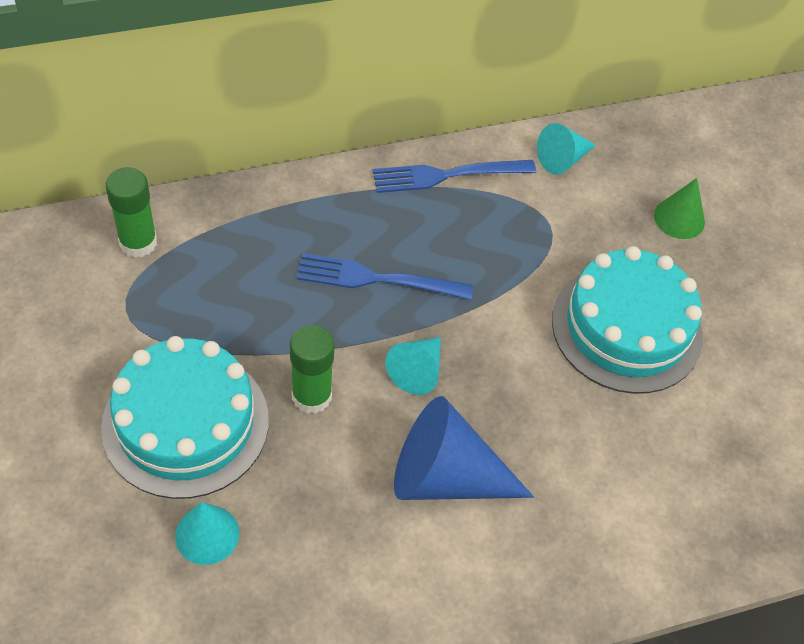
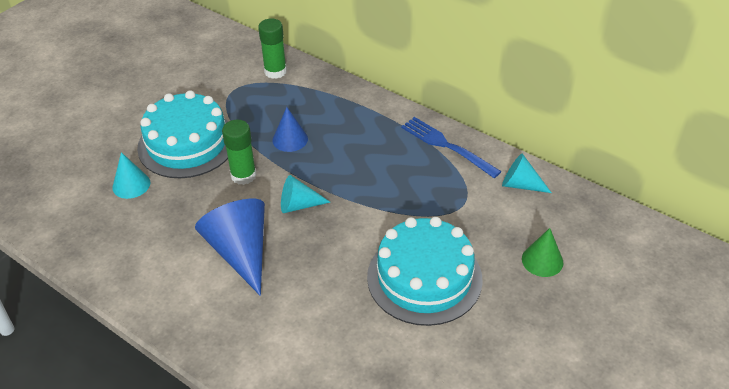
camera: 60 degrees right, 10 degrees down
blue fork [297,253,474,300] -> none
none -> blue cone [272,107,308,152]

